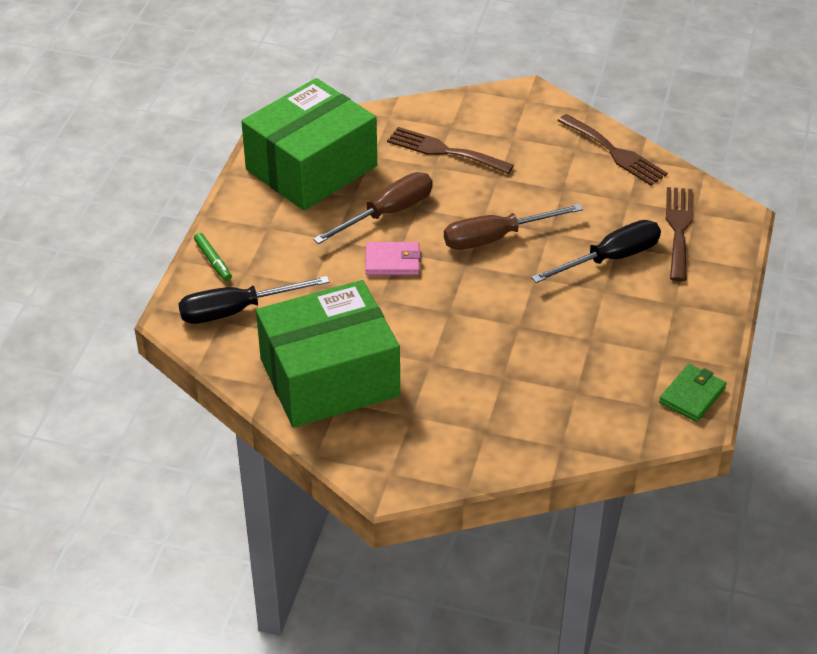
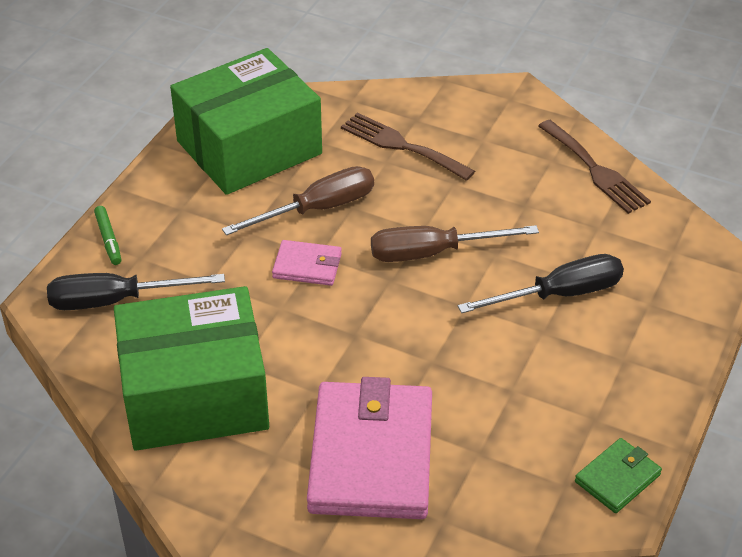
camera: 10 degrees right, 0 degrees up
brown fork [666,187,693,282] -> none
none -> pink wallet [307,377,432,519]

